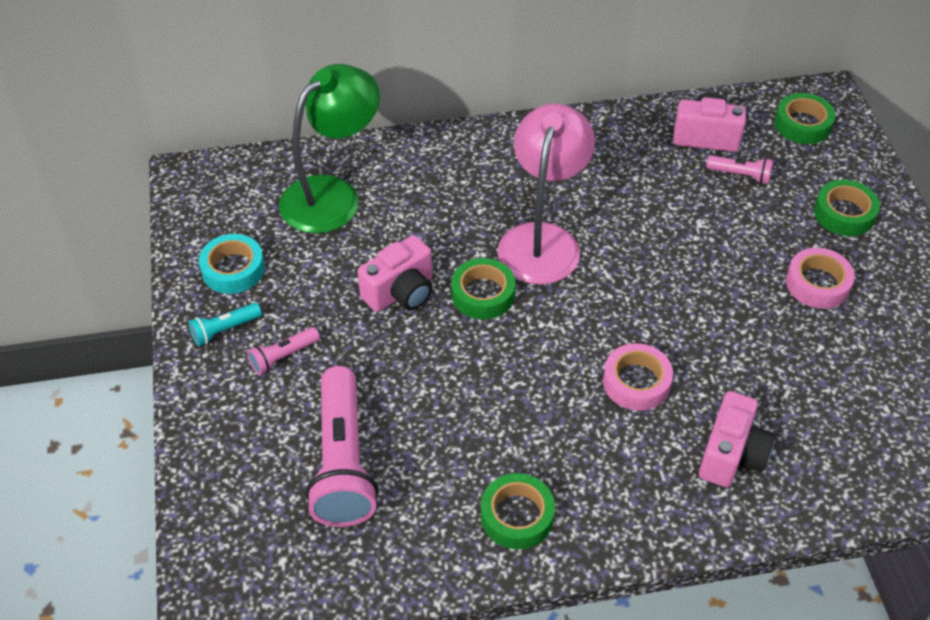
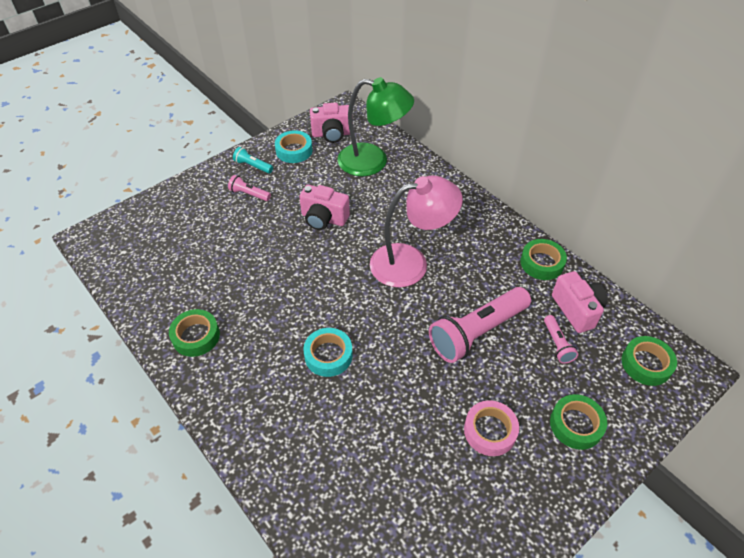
camera: 60 degrees right, 0 degrees up
pink flashlight [306,366,378,527] -> pink flashlight moved to [429,287,531,363]
green tape [451,258,515,319] -> green tape moved to [520,239,567,280]
pink tape [603,343,673,410] -> turquoise tape [303,328,353,377]
pink camera [699,391,775,487] -> pink camera moved to [310,103,353,143]

